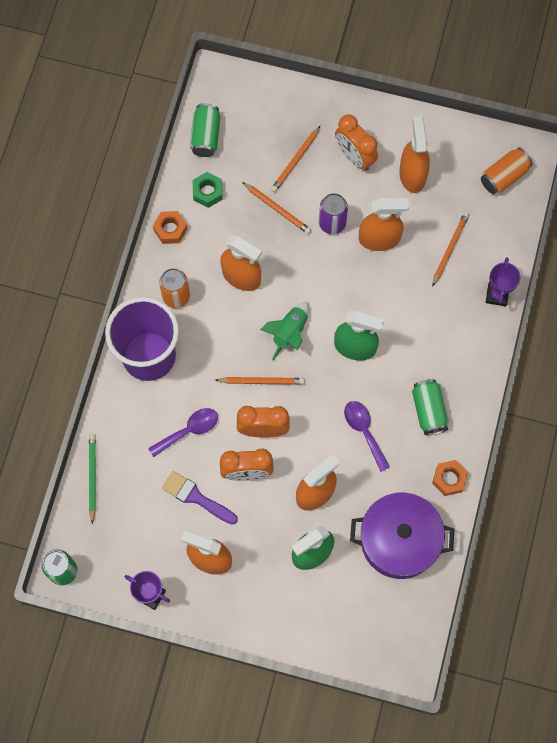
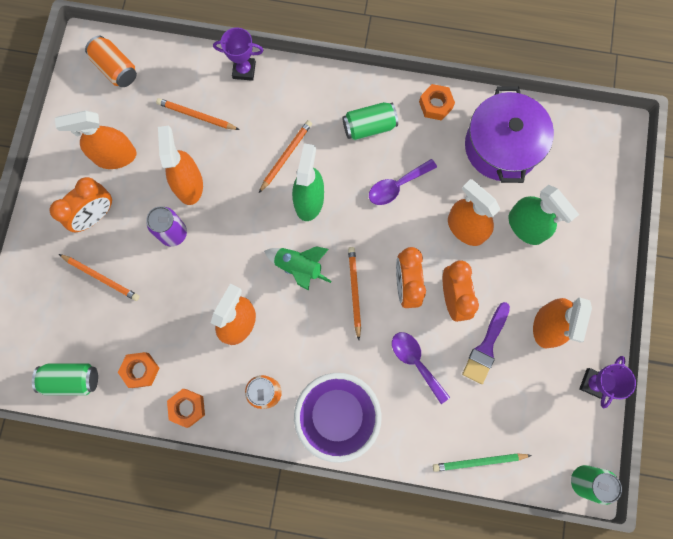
camera: 95 degrees left, 5 degrees up
green nut [193,172,223,208] -> orange nut [118,352,160,388]
orange pencil [242,182,311,234] -> orange pencil moved to [259,120,312,193]

